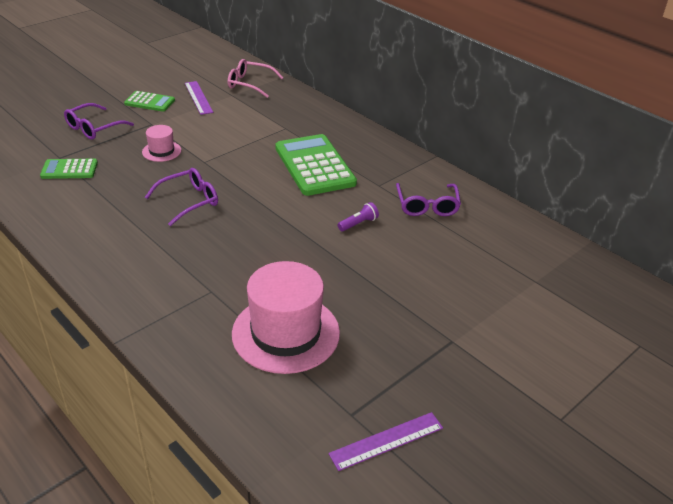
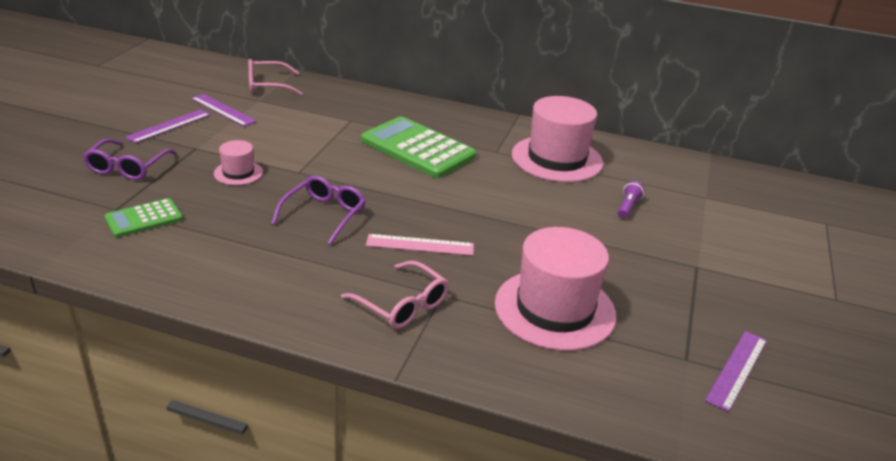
camera: 30 degrees left, 5 degrees down
green calculator [124,91,175,112] -> purple ruler [125,109,211,143]
purple flashlight [338,202,379,231] -> purple flashlight moved to [618,181,645,219]
purple glasses [396,183,461,216] -> pink hat [512,96,603,182]
none -> pink glasses [341,261,449,329]
none -> pink ruler [366,234,474,256]

